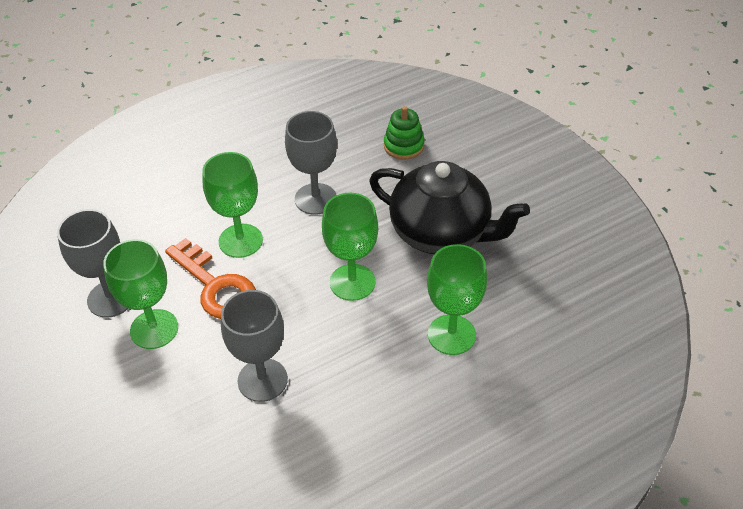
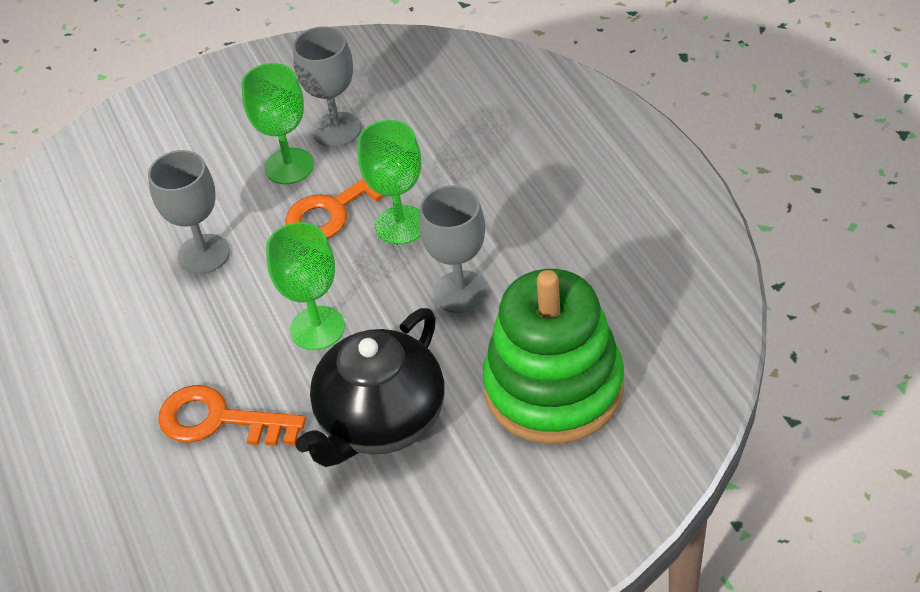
camera: 100 degrees right, 0 degrees up
green stacking toy [384,106,425,160] -> green stacking toy [483,269,624,444], size x2.37
green goblet [427,244,487,355] -> orange key [158,385,306,446]

